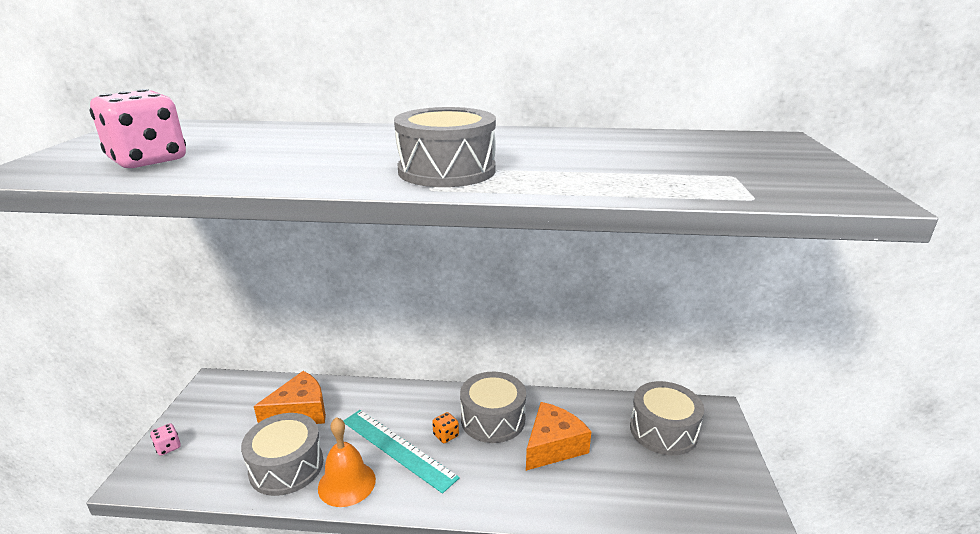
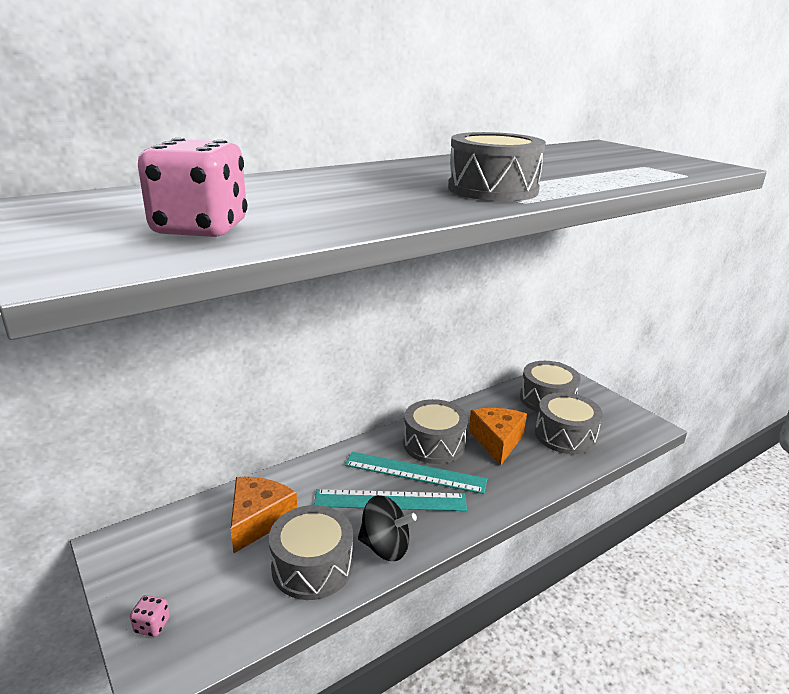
camera: 40 degrees left, 0 degrees up
orange bell [318,417,376,507] -> black spinning top [358,495,417,561]
orange dice [432,412,459,443] -> turquoise ruler [345,452,487,494]
none -> grey drum [535,392,603,454]

